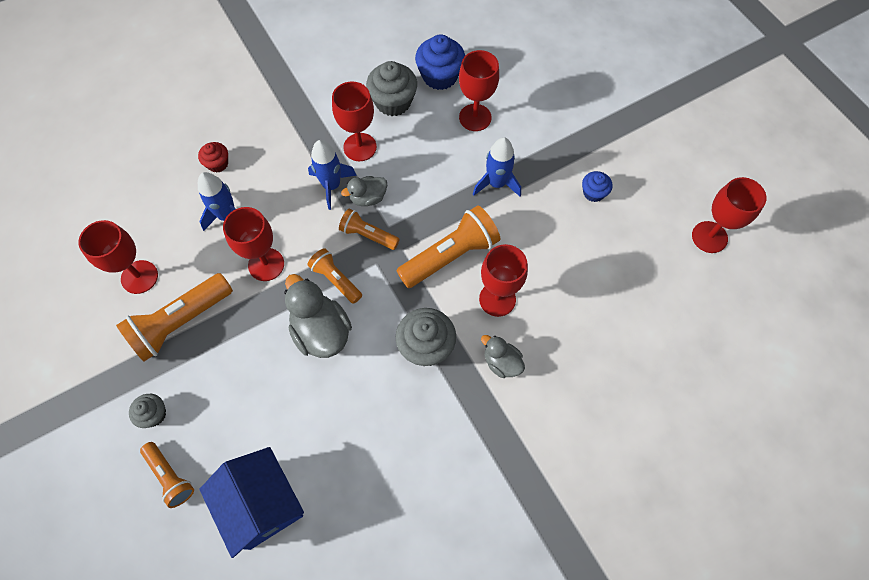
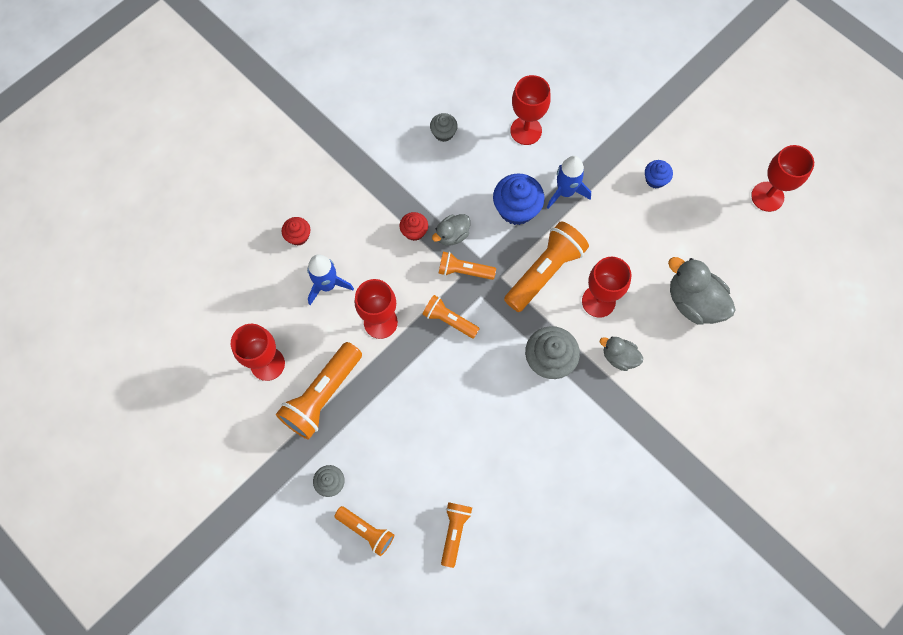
camera: 15 degrees left, 5 degrees up
blue house [199,447,304,558] -> orange flashlight [441,502,472,568]
grey duck [284,274,352,358] -> grey duck moved to [668,257,736,325]
blue rocket [308,140,357,210] -> red cupcake [399,212,428,241]
red goblet [332,81,377,161] -> none
grey cupcake [366,61,417,116] -> grey cupcake [430,113,458,142], size x0.56
blue cupcake [415,34,465,90] -> blue cupcake moved to [493,173,545,225]

